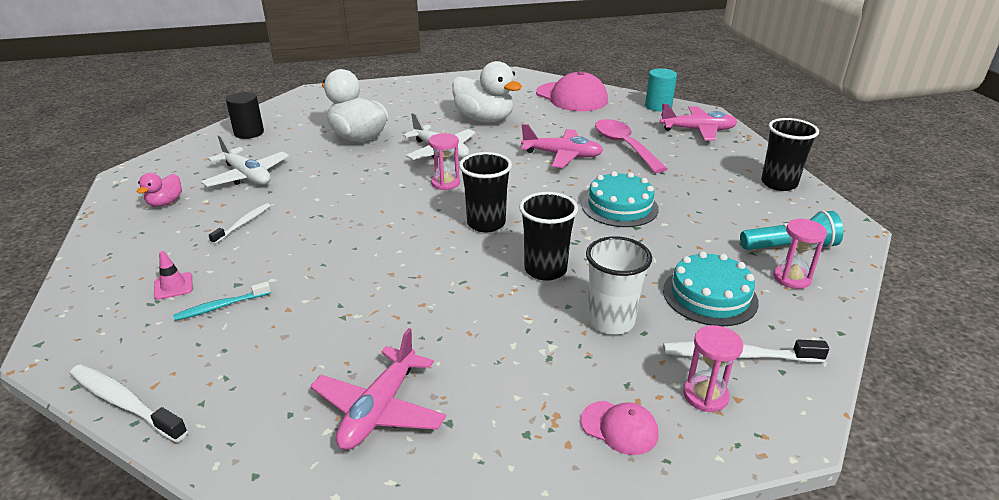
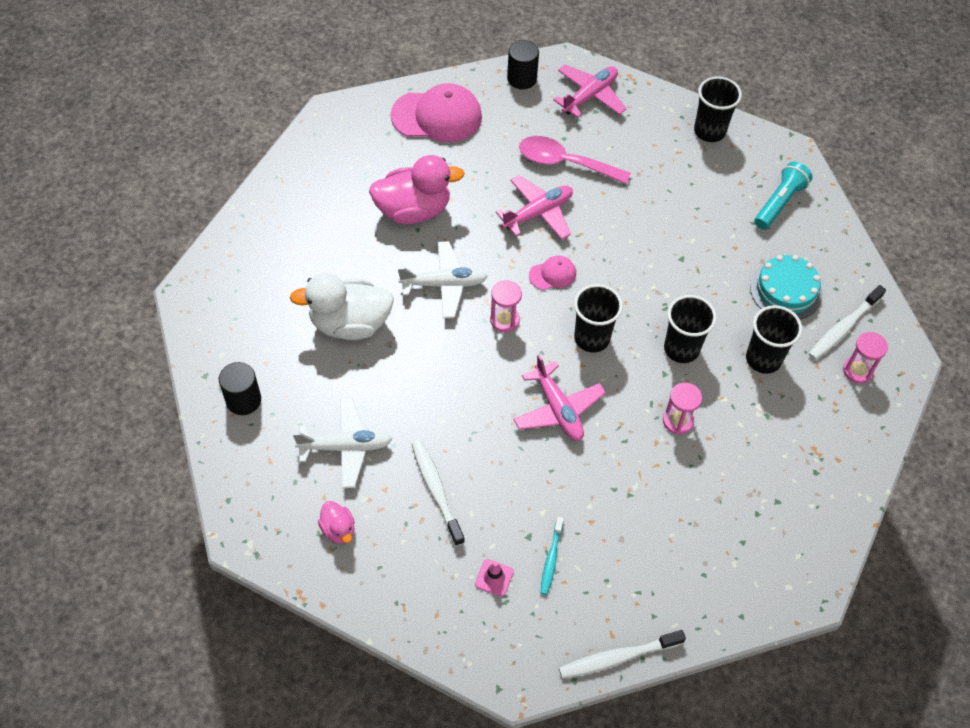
camera: 50 degrees left, 25 degrees up
white toothbrush [209,203,271,244] -> white toothbrush [411,440,465,546], size x1.54
pink plane [310,328,446,450] -> pink plane moved to [513,354,606,441]
white duck [452,61,522,123] -> pink duck [369,155,464,224]
pink cap [581,401,659,455] -> pink cap moved to [529,256,576,290]
turquoise cake [582,171,659,227] -> none
white cup [586,236,652,335] -> black cup [746,305,802,374]
turquoise cylinder [645,68,677,111] -> black cylinder [507,40,539,89]
pink hourglass [774,218,827,289] -> pink hourglass moved to [663,383,702,434]

